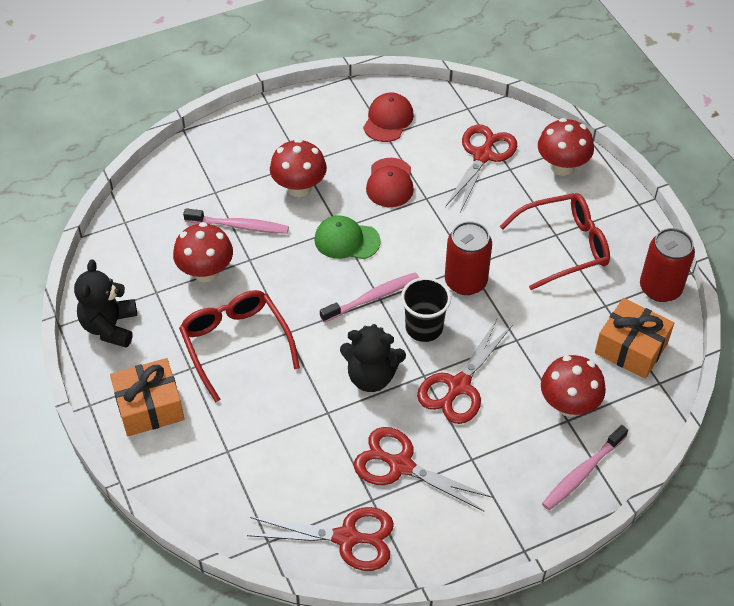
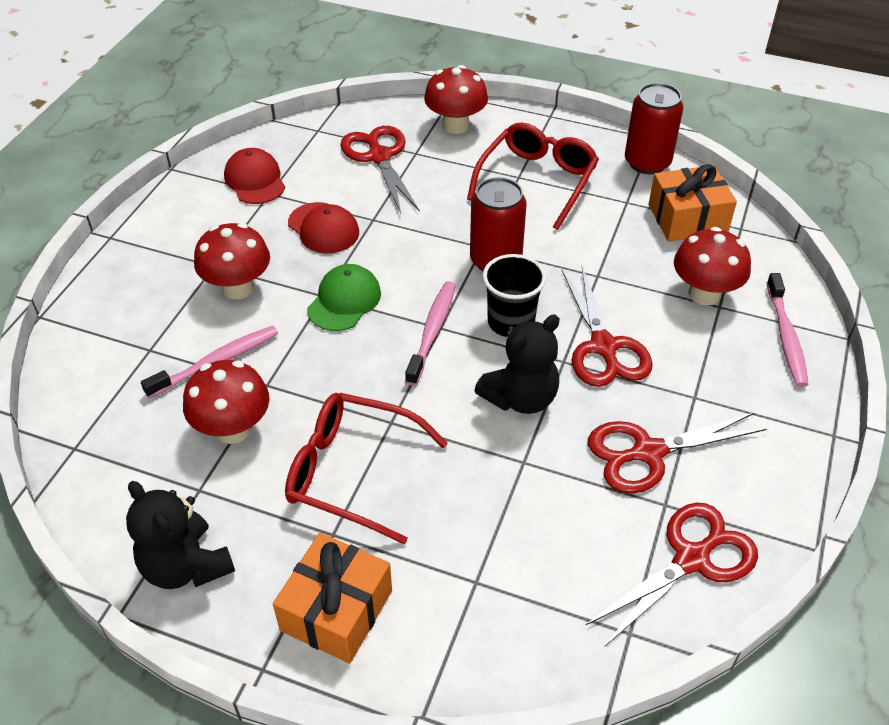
camera: 45 degrees left, 5 degrees down
green cap [314,216,381,259] -> green cap turned 150 degrees clockwise [307,264,381,331]

